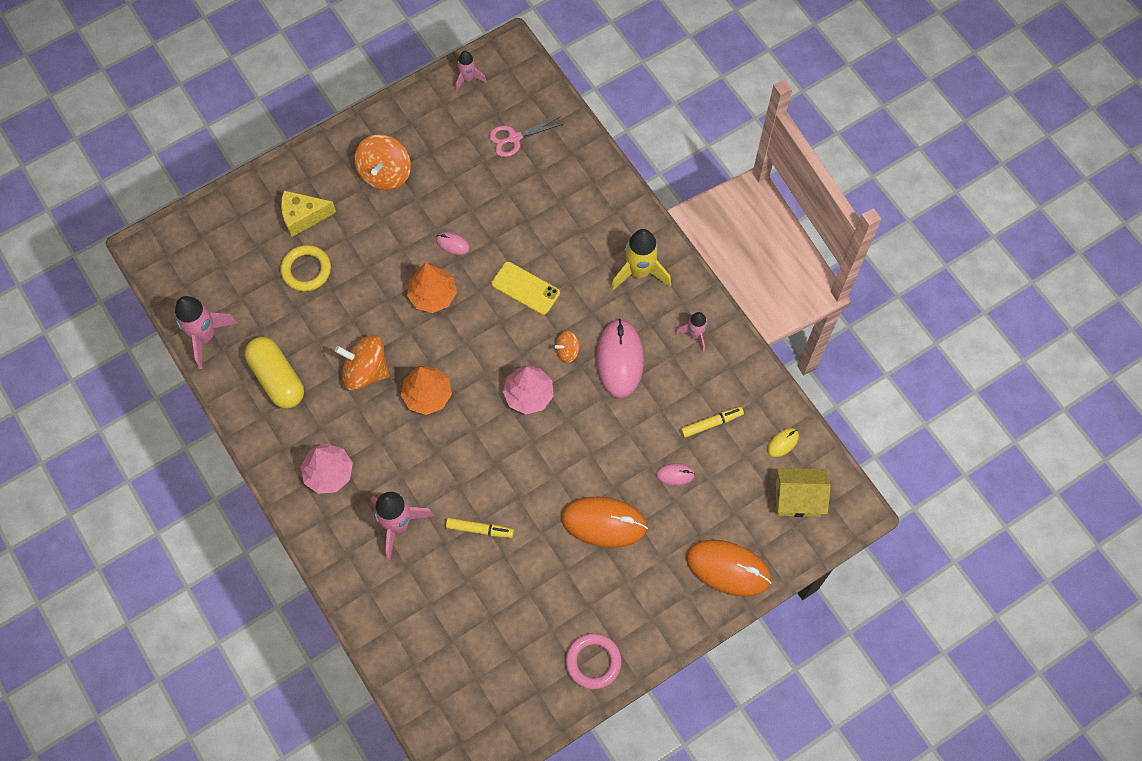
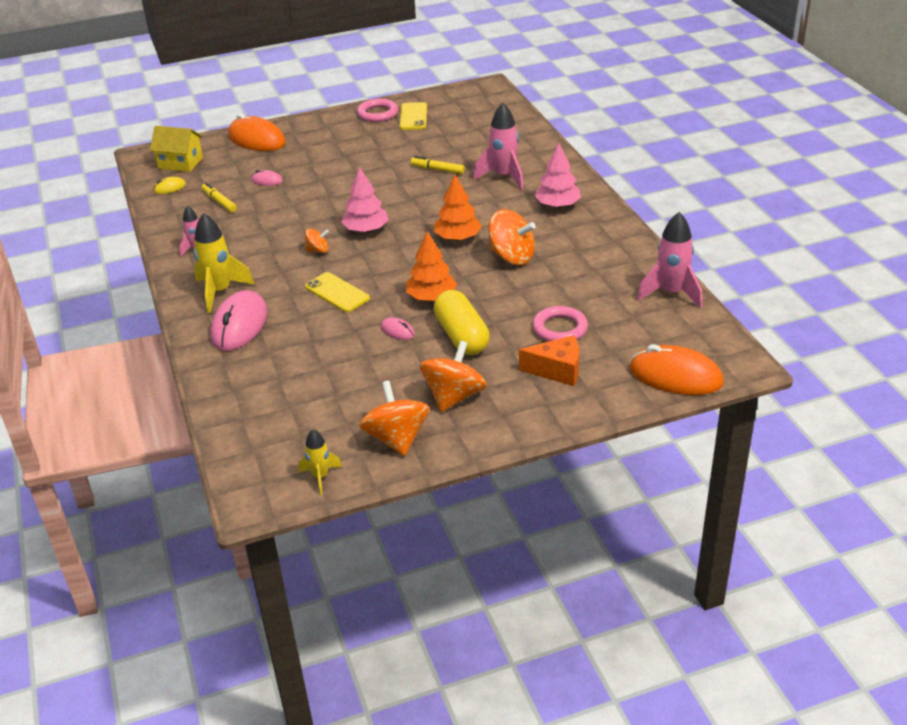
camera: 165 degrees left, 30 degrees down
yellow capsule [245,337,304,409] -> yellow capsule moved to [434,290,490,355]
yellow ring [280,245,331,292] -> pink ring [532,306,588,342]
yellow cheese [281,190,336,237] -> orange cheese [519,335,579,386]
pink rocket [455,51,487,92] -> yellow rocket [298,429,342,495]
pink scissors [489,116,563,157] -> none
orange mouse [561,497,648,548] -> orange mouse moved to [630,344,724,395]
pink mouse [596,319,644,398] -> pink mouse moved to [210,290,267,351]
yellow marker [681,407,744,438] -> yellow marker turned 60 degrees clockwise [201,183,237,212]
none -> orange spinning top [359,381,430,456]
none -> yellow phone [400,102,427,130]

